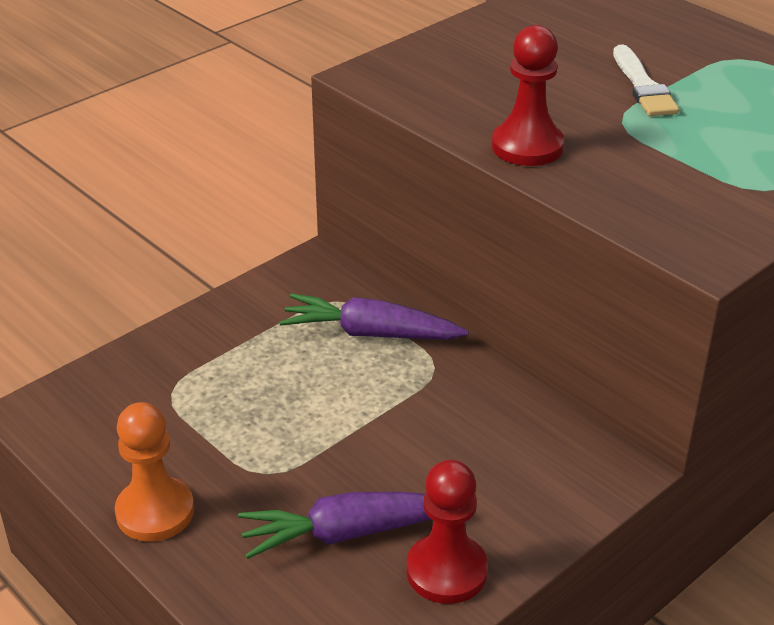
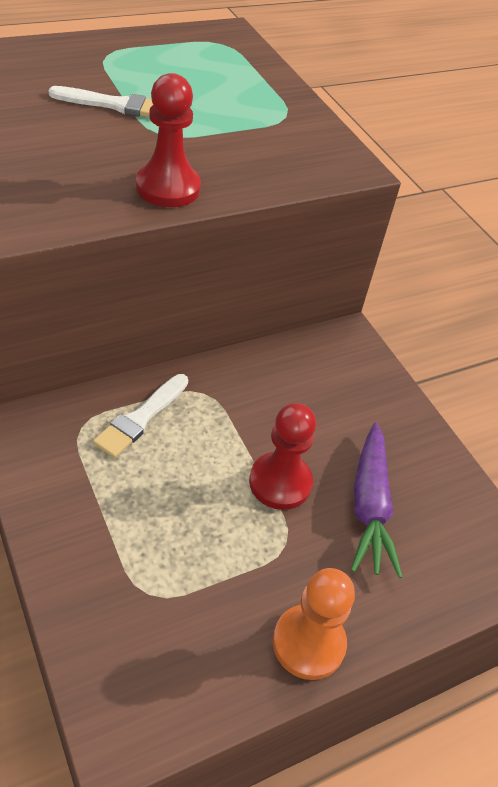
camera: 80 degrees left, 10 degrees up
purple carrot [279,293,469,340] -> white brush [93,374,188,458]
red pawn [407,460,488,604] -> red pawn moved to [249,403,316,510]

